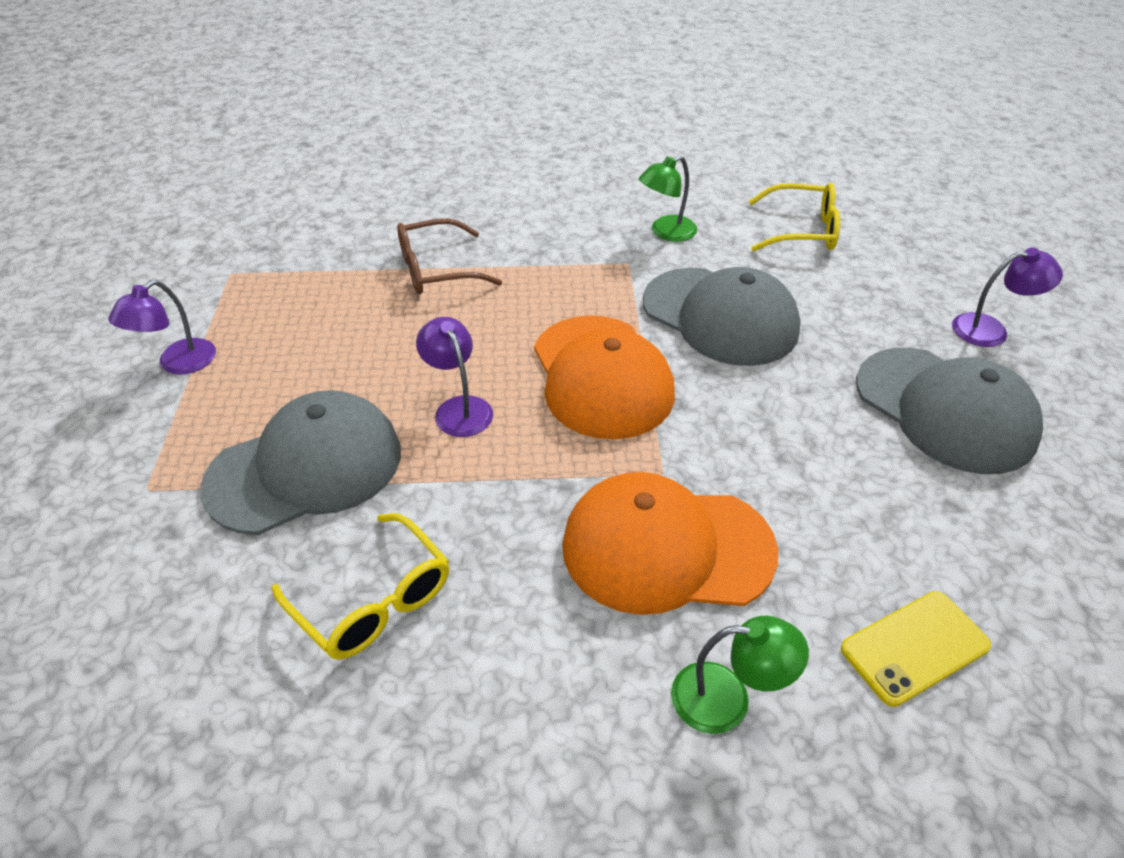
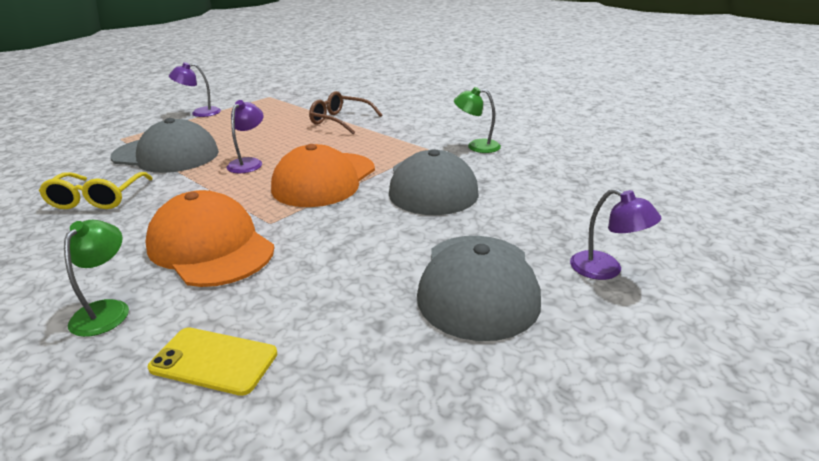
camera: 45 degrees right, 15 degrees down
green lamp [671,616,809,734] -> green lamp turned 135 degrees counterclockwise [64,220,129,337]
yellow glasses [749,183,840,251] -> none

